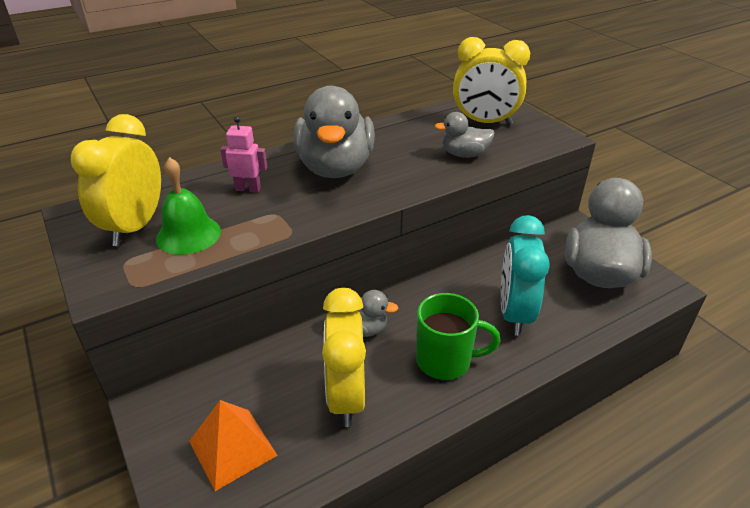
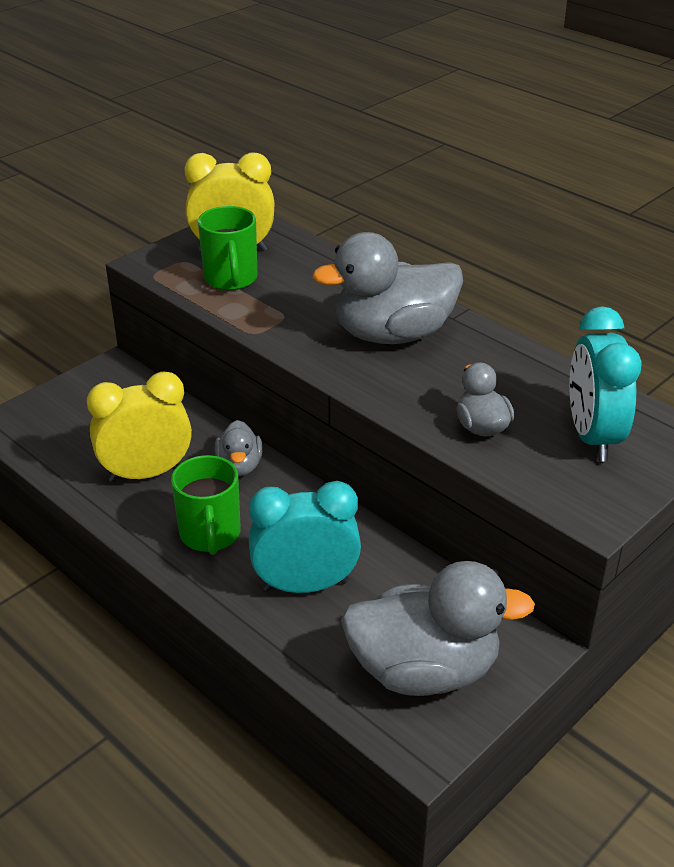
camera: 75 degrees right, 0 degrees up
green bell [156,157,221,255] -> green mug [198,206,258,290]
orange pyramid [189,400,278,491] -> none
pink robot [220,116,267,192] -> none
yellow clock [453,37,530,125] -> turquoise clock [569,306,642,461]

